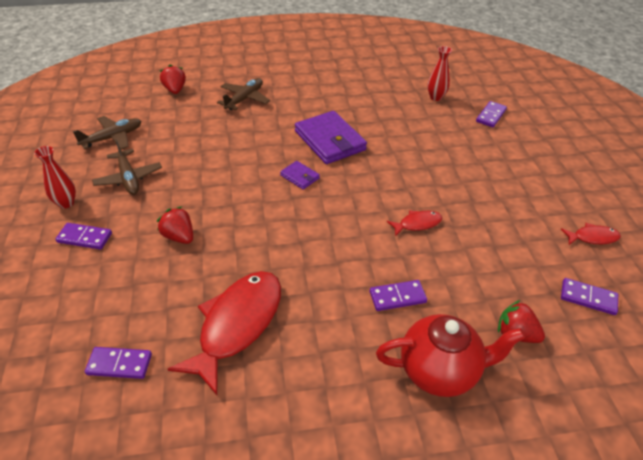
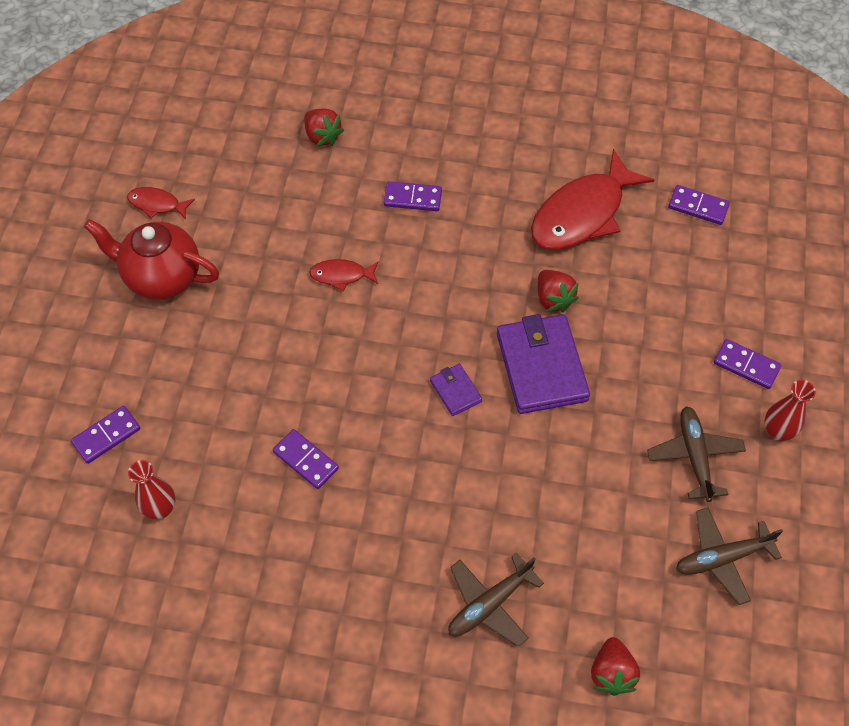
camera: 160 degrees left, 15 degrees up
red strawberry [157,207,193,244] -> red strawberry moved to [538,270,579,312]
purple wallet [295,111,367,164] -> purple wallet moved to [497,314,590,414]
red teapot [376,314,525,397] -> red teapot moved to [84,219,219,300]
purple domino [561,278,618,315] -> purple domino moved to [273,429,339,489]

